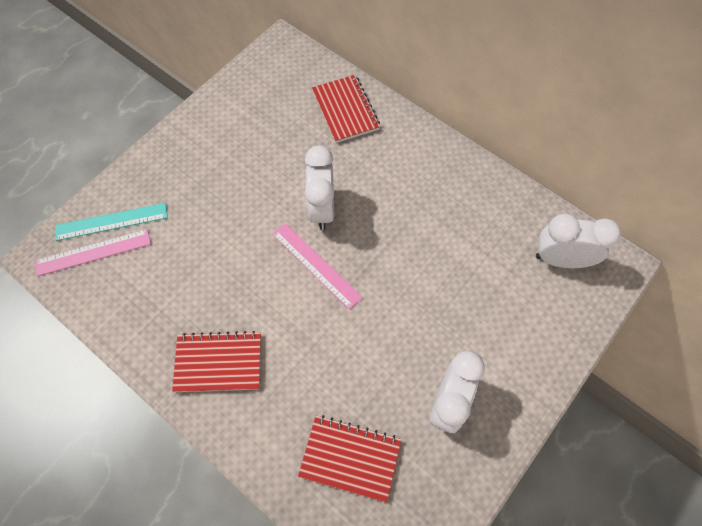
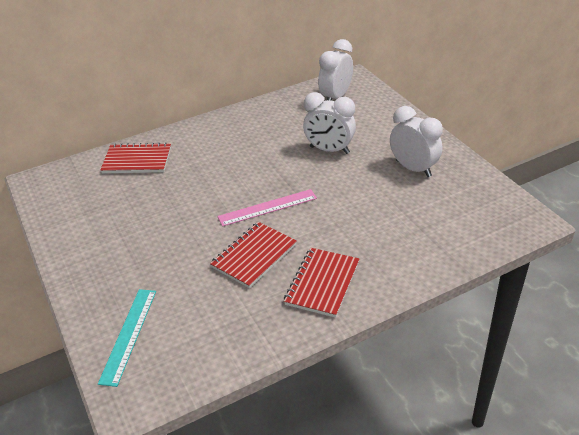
camera: 65 degrees left, 25 degrees down
pink ruler [35,229,151,276] -> none
red notebook [298,415,401,503] -> red notebook moved to [210,222,297,288]
white clock [305,145,334,230] -> white clock moved to [303,92,356,154]

